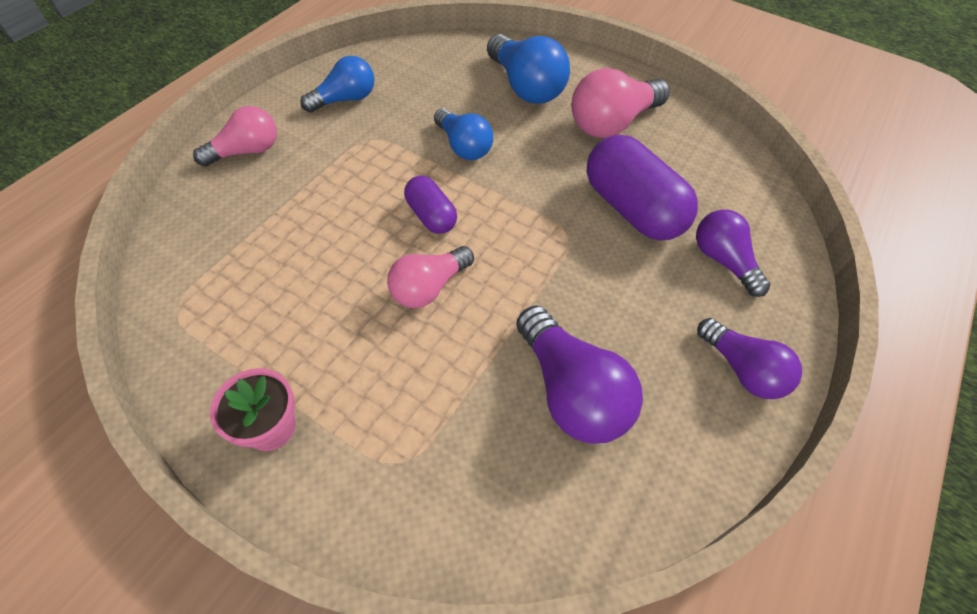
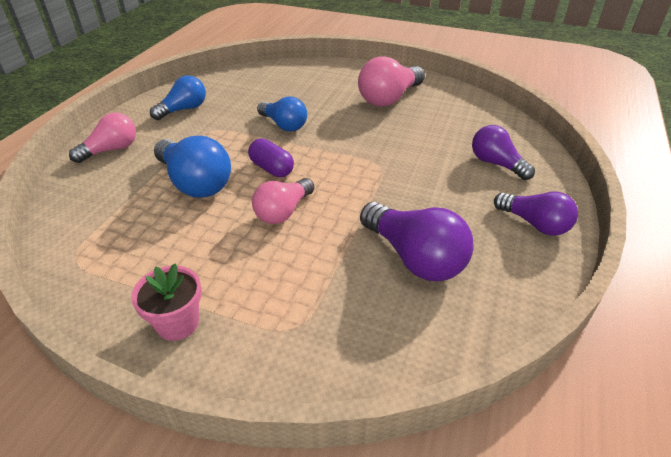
camera: 10 degrees left, 15 degrees down
blue light bulb [487,34,570,104] -> blue light bulb moved to [154,136,231,198]
purple capsule [586,135,698,241] -> none

